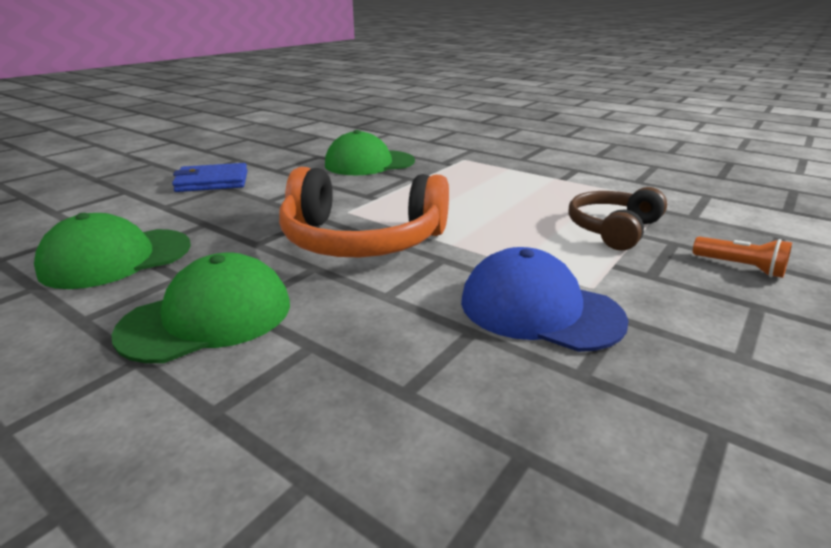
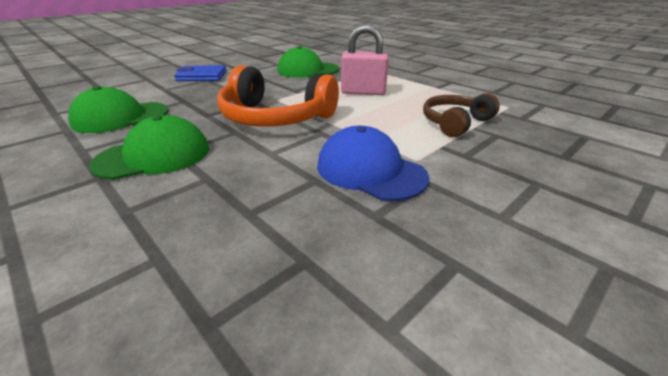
camera: 10 degrees right, 5 degrees up
orange flashlight [693,237,792,278] -> none
none -> pink padlock [341,25,389,95]

